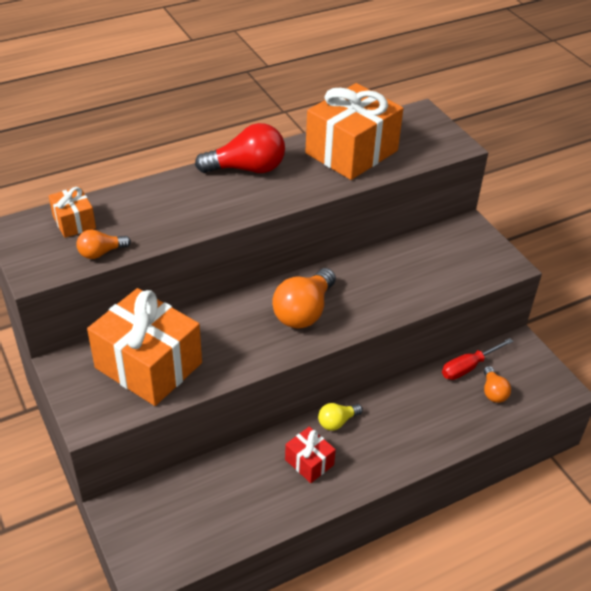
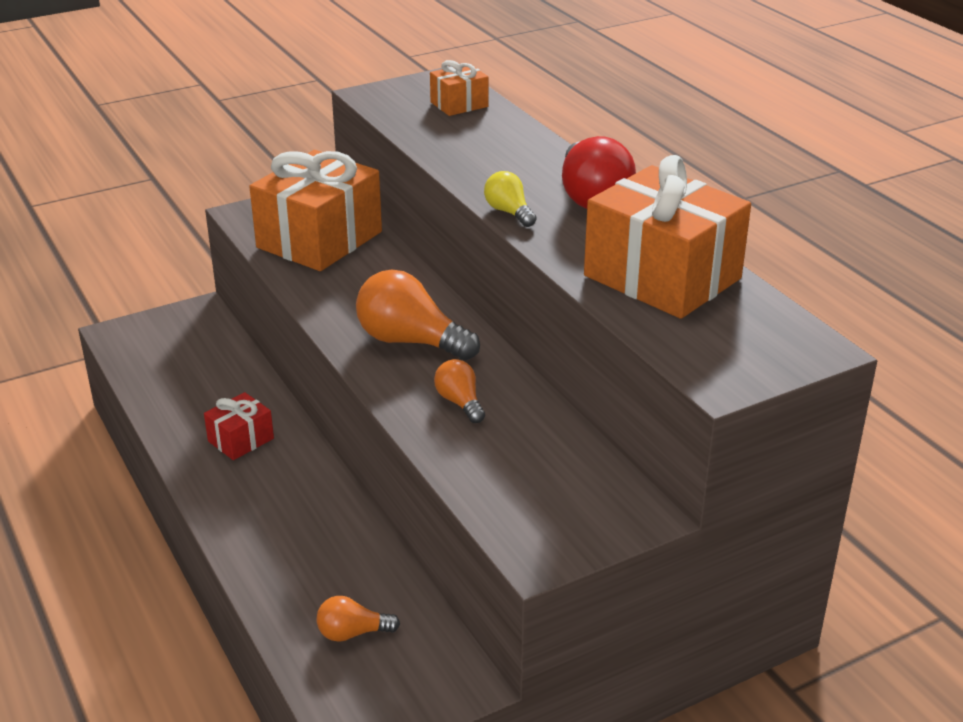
camera: 90 degrees right, 10 degrees down
orange light bulb [76,229,131,259] -> orange light bulb moved to [434,359,485,423]
yellow light bulb [318,403,363,431] -> yellow light bulb moved to [484,171,537,227]
red screwdriver [442,338,514,380] -> none

